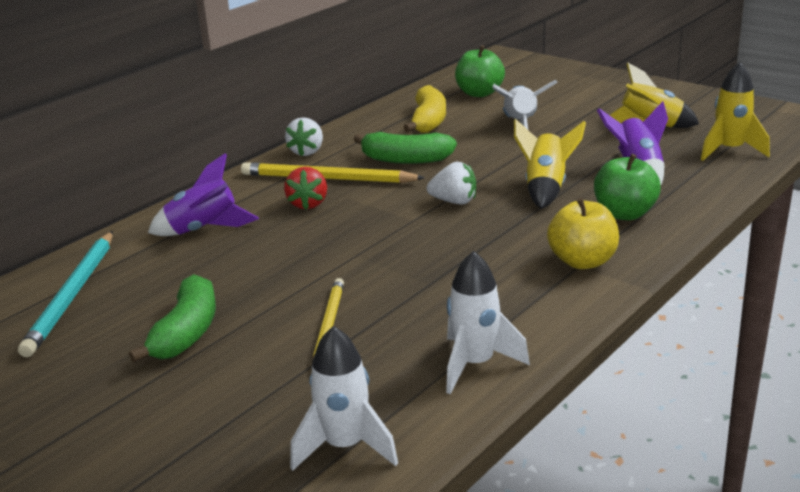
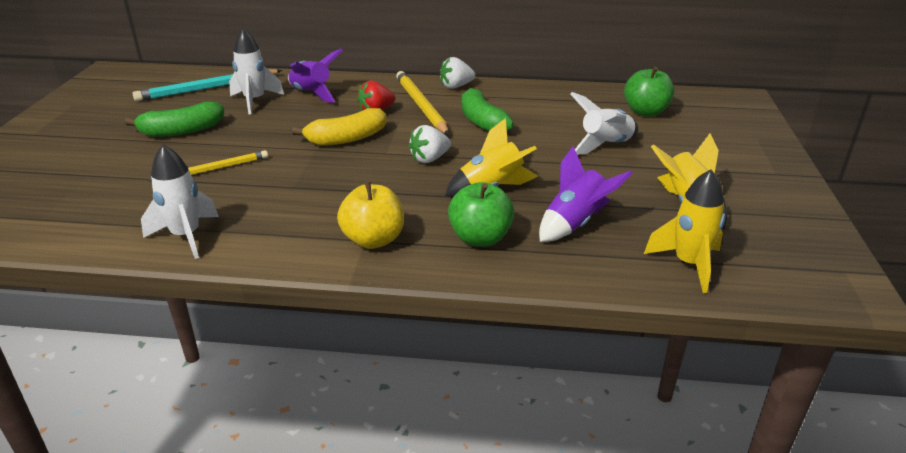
camera: 55 degrees right, 5 degrees up
white rocket [290,326,398,471] -> white rocket moved to [229,28,284,114]
yellow banana [403,85,446,133] -> yellow banana moved to [292,108,387,146]
white strawberry [427,162,476,204] -> white strawberry turned 75 degrees clockwise [408,125,451,163]

